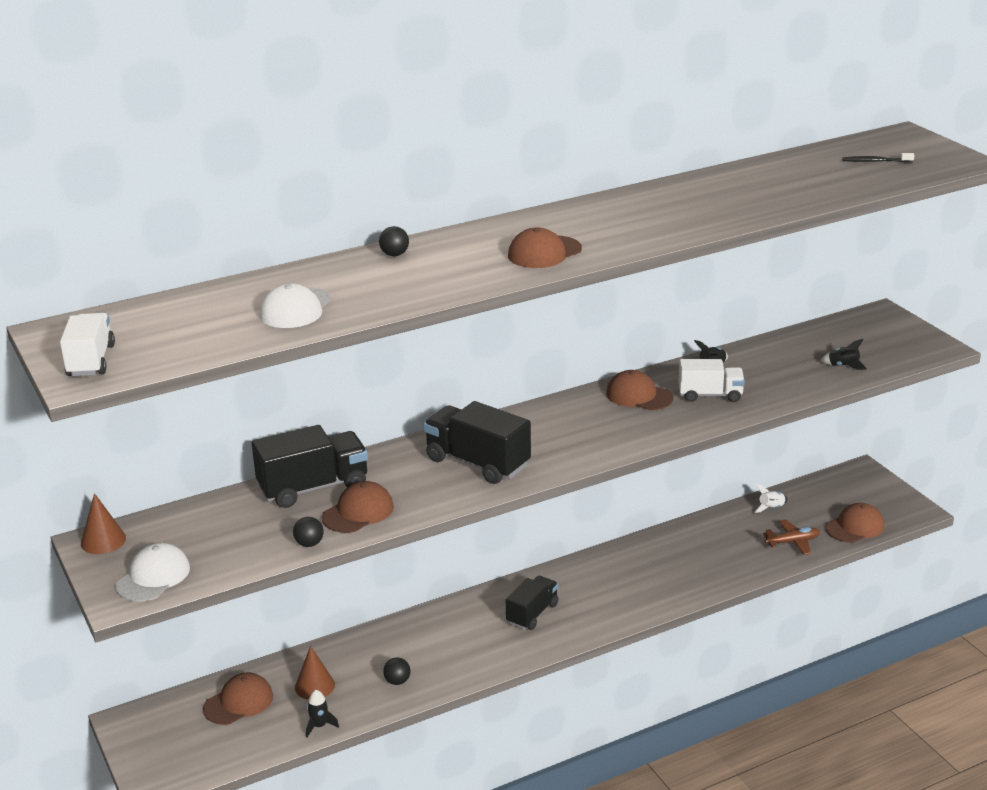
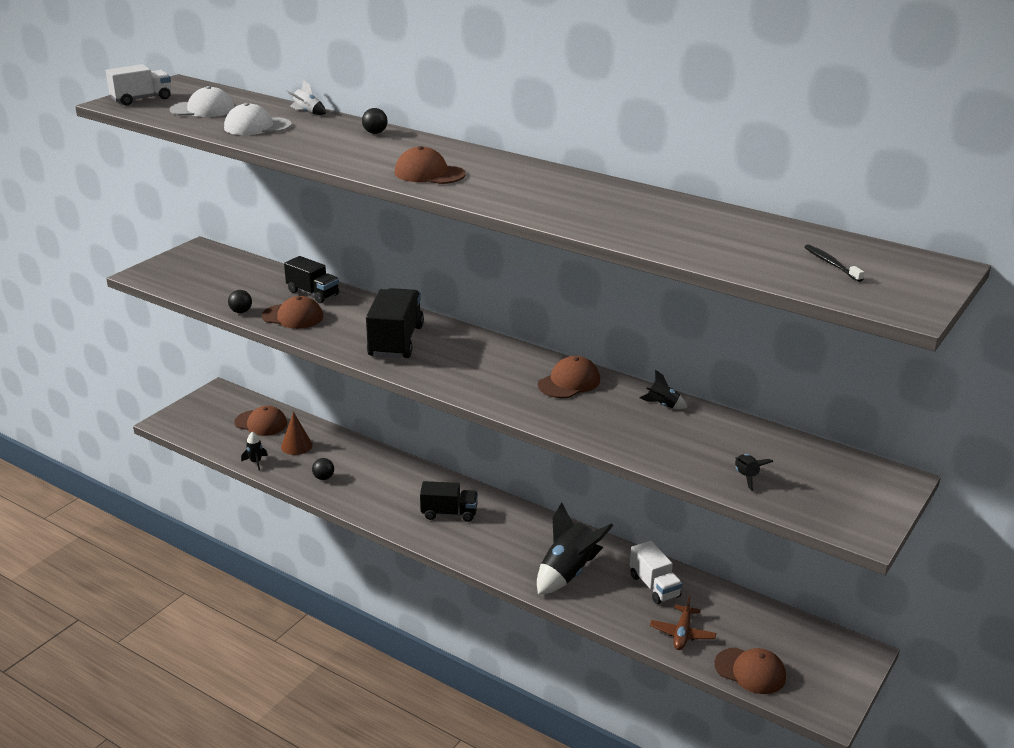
camera: 60 degrees right, 0 degrees up
brown cone [81,493,126,554] -> none
white cap [115,542,190,602] -> white cap moved to [170,86,235,117]
black truck [252,425,368,508] -> black truck [284,256,339,303], size x0.65
brown cap [606,370,673,410] -> brown cap turned 45 degrees clockwise [538,356,600,398]
white truck [679,359,745,402] -> white truck moved to [630,541,683,604]
white rocket [754,484,787,513] -> white rocket moved to [285,80,326,115]
brown plane [763,519,820,555] -> brown plane turned 60 degrees clockwise [650,595,716,650]
none -> black rocket [537,502,613,595]

